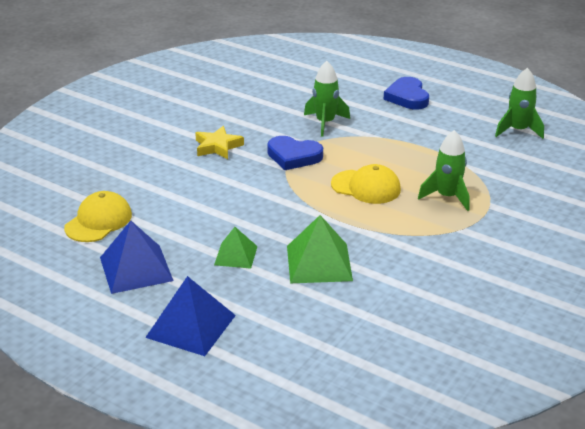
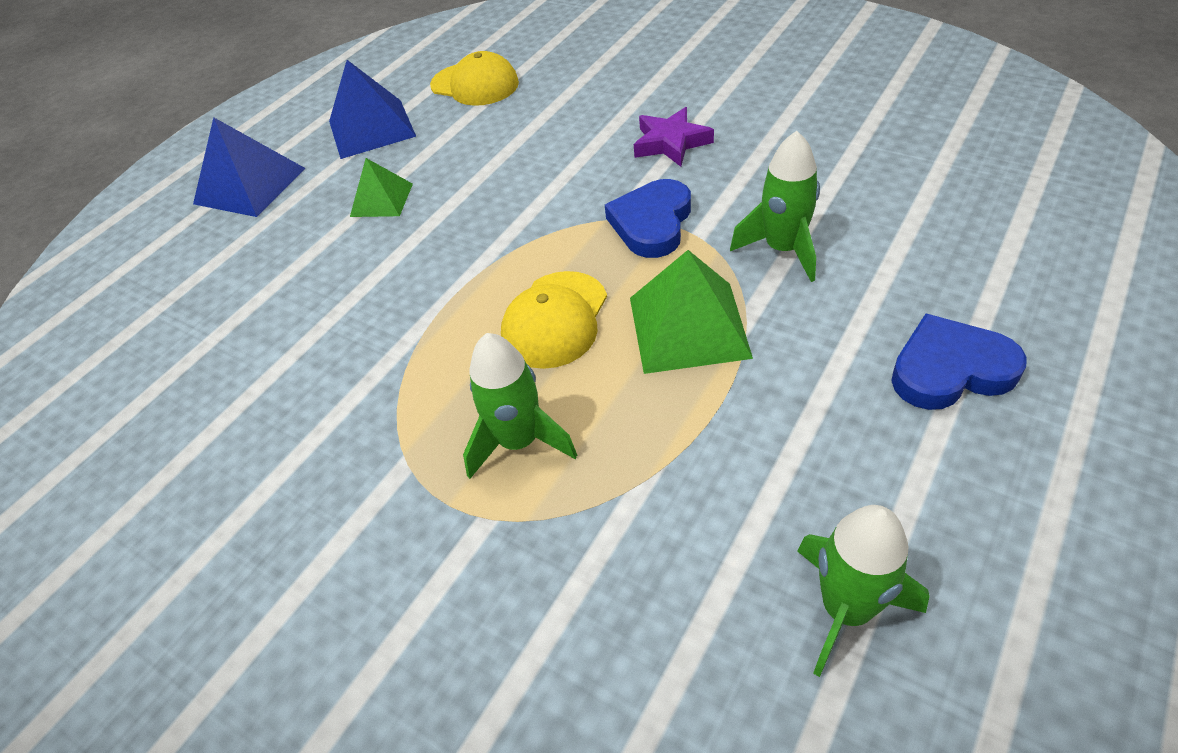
camera: 95 degrees right, 15 degrees up
yellow star [195,126,244,159] -> purple star [634,107,714,167]
green pyramid [287,215,353,283] -> green pyramid moved to [630,250,753,374]

